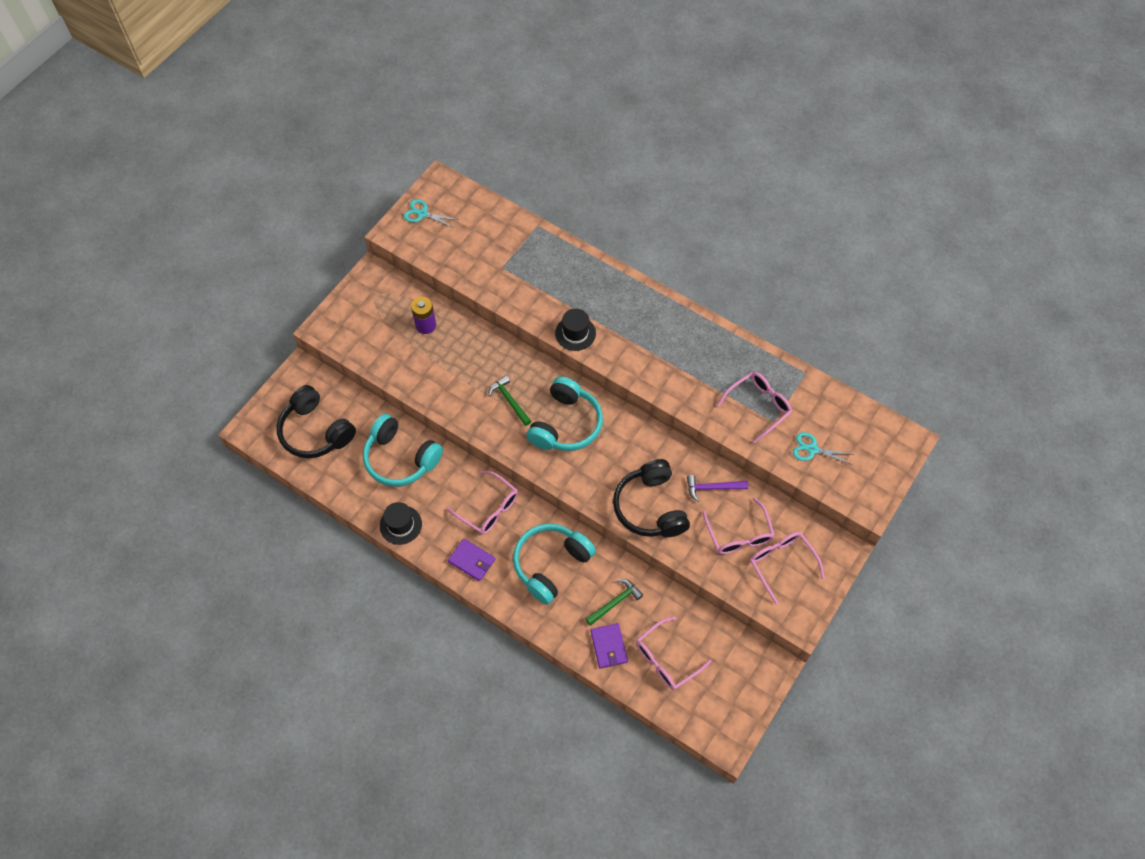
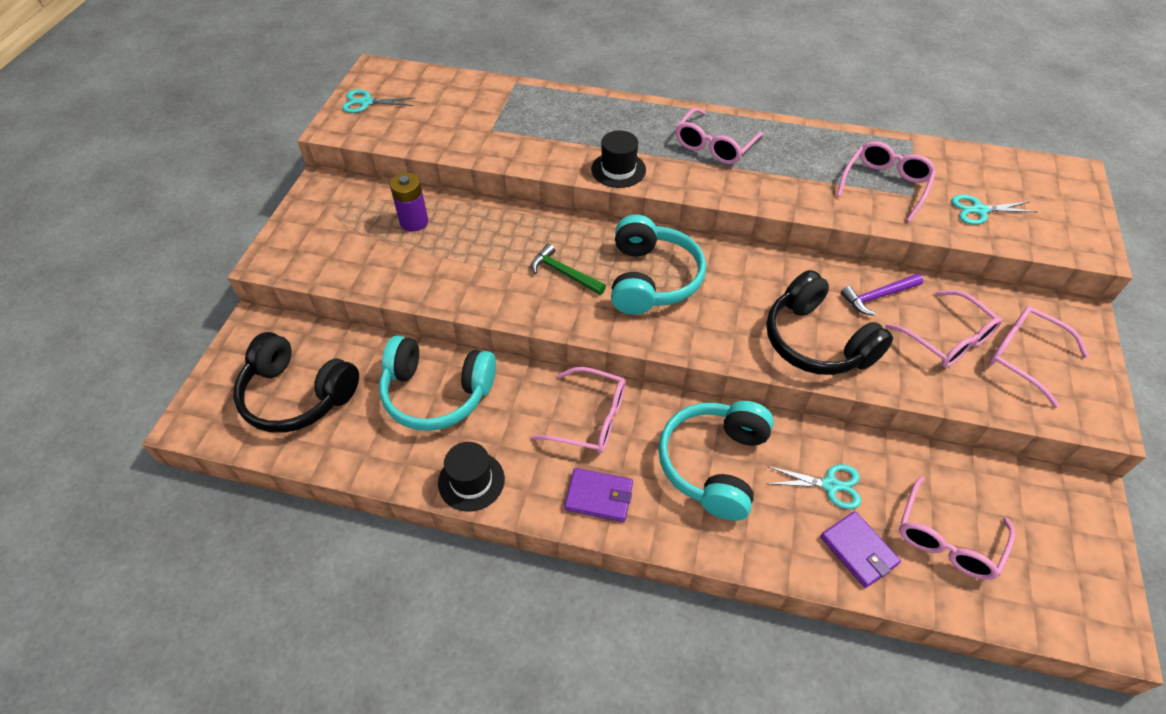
camera: 20 degrees left, 10 degrees down
green hammer [586,579,643,626] -> turquoise scissors [766,464,861,509]
none -> pink glasses [675,108,764,164]

